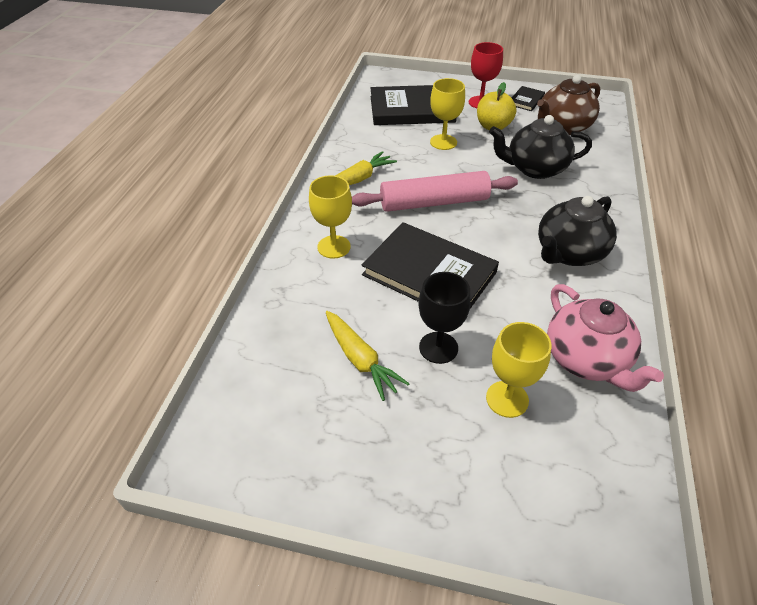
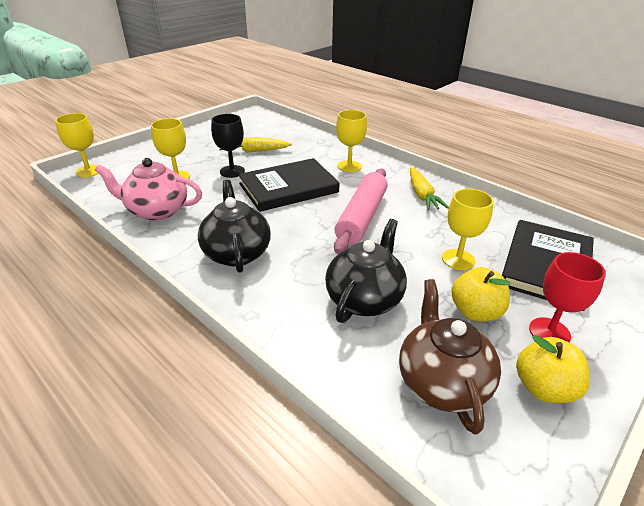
camera: 120 degrees right, 10 degrees down
black book [512,86,545,111] -> yellow apple [516,335,590,403]
none -> yellow goblet [55,113,99,177]

